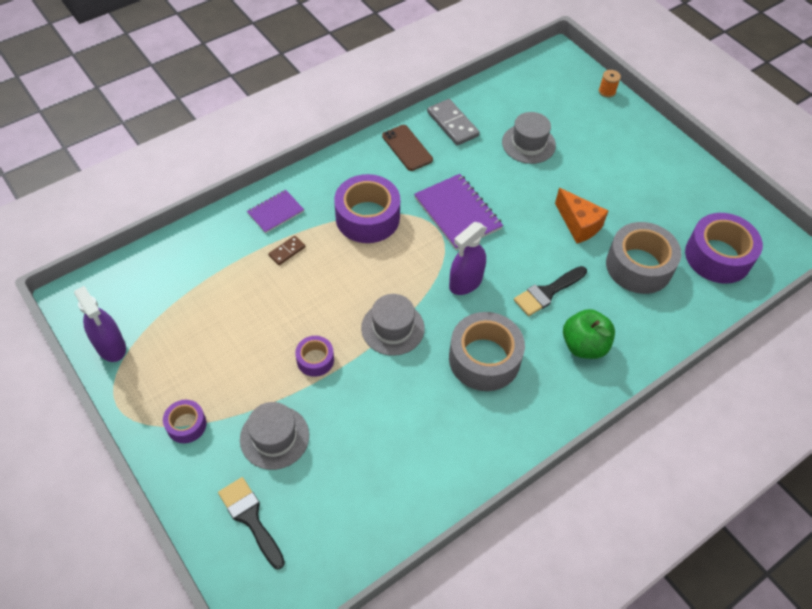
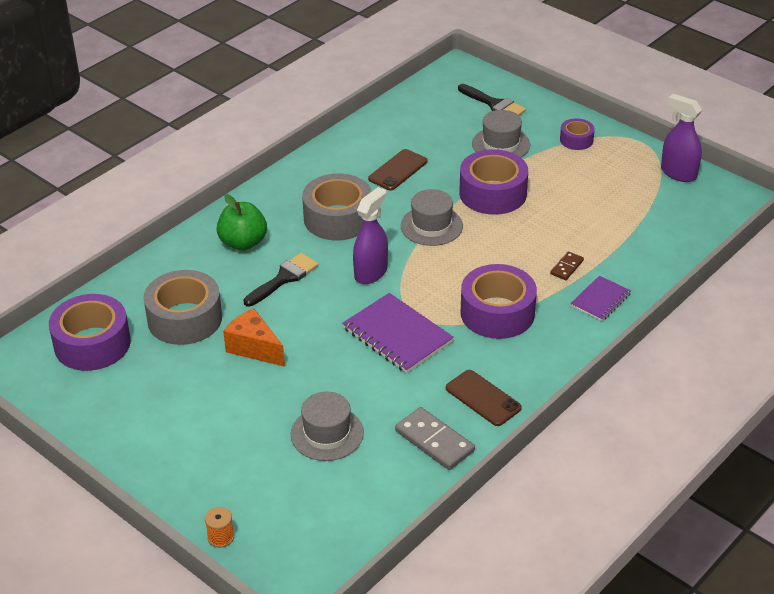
camera: 170 degrees right, 15 degrees down
purple tape [295,336,334,377] -> purple tape [459,149,528,215], size x1.93
none -> brown phone [368,149,428,190]

